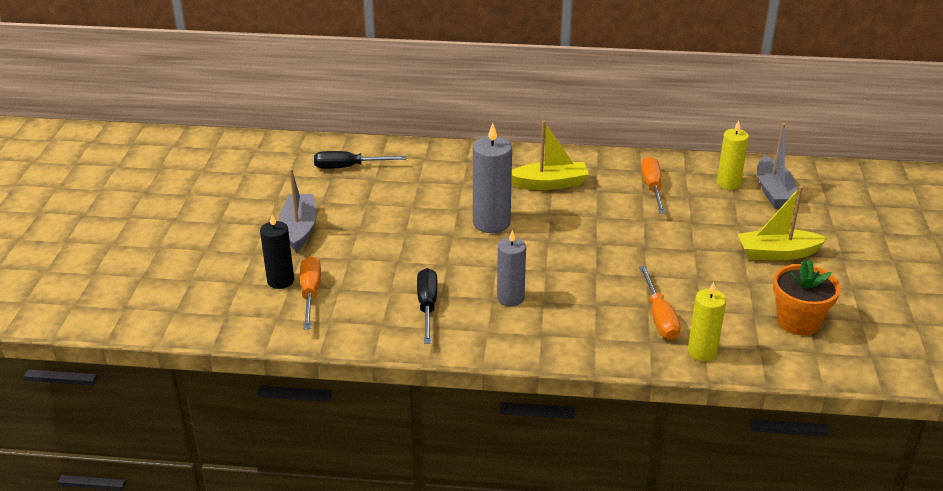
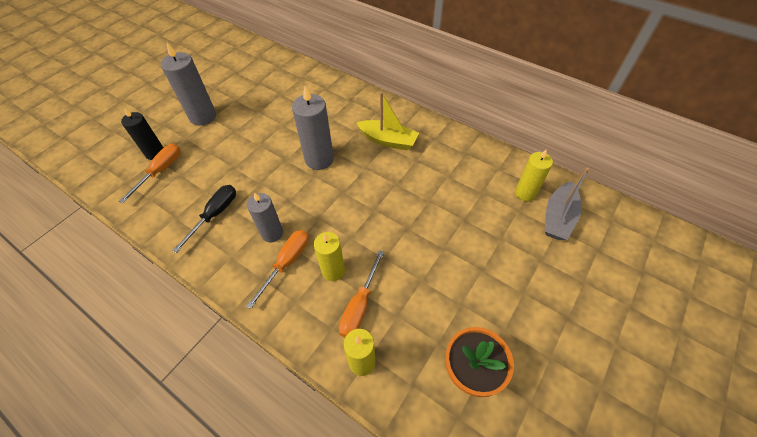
camera: 30 degrees right, 20 degrees up
grey boat [279,169,316,252] -> grey candle [161,43,216,126]
black screwdriver [314,151,406,169] -> none
orange screwdriver [641,156,665,214] -> orange screwdriver moved to [246,230,309,309]
yellow boat [738,186,827,261] -> none
none -> yellow candle [314,232,345,281]

